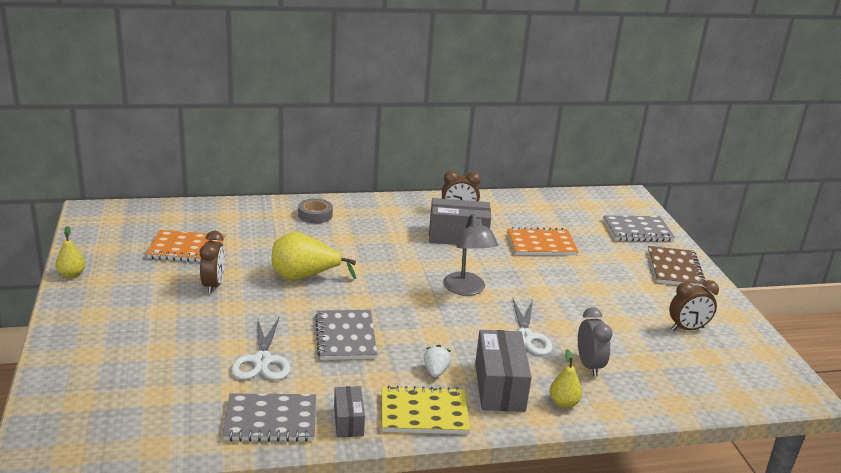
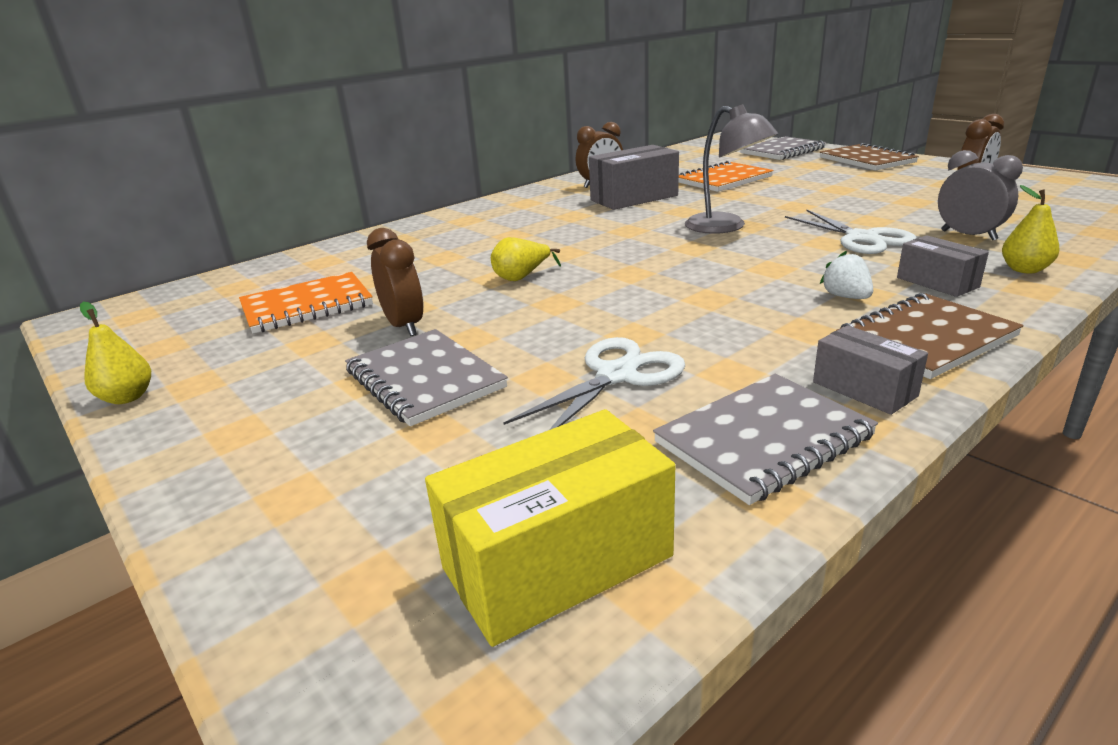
camera: 25 degrees left, 0 degrees up
white scissors [231,318,290,380] -> white scissors turned 105 degrees counterclockwise [503,337,685,430]
yellow pear [272,232,356,281] -> yellow pear [491,237,561,281], size x0.56
grey tape [298,198,333,223] -> none
grey notebook [315,310,377,360] -> grey notebook moved to [345,329,508,426]
yellow notebook [382,386,470,434] -> brown notebook [836,293,1023,379]
grey box [475,330,532,412] -> grey box [897,235,989,297], size x0.57
none -> yellow box [425,409,675,647]

